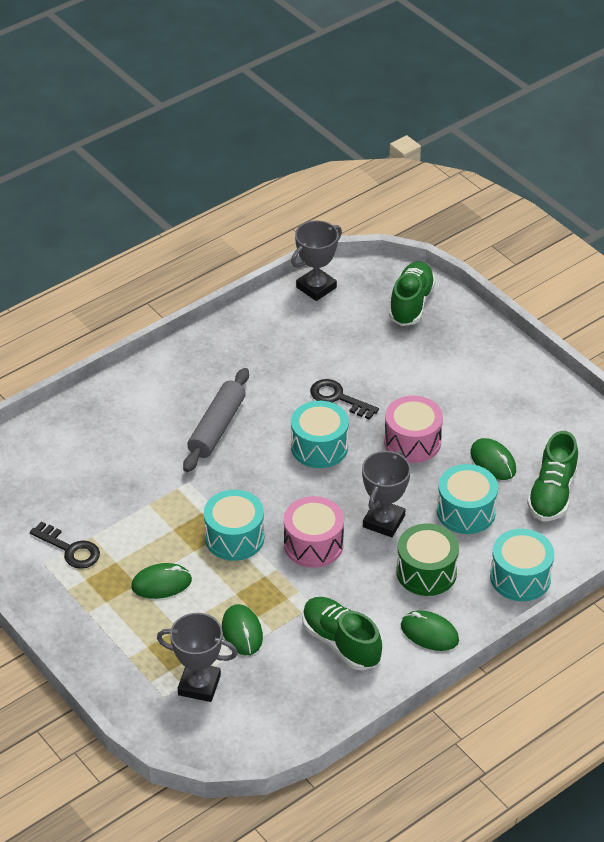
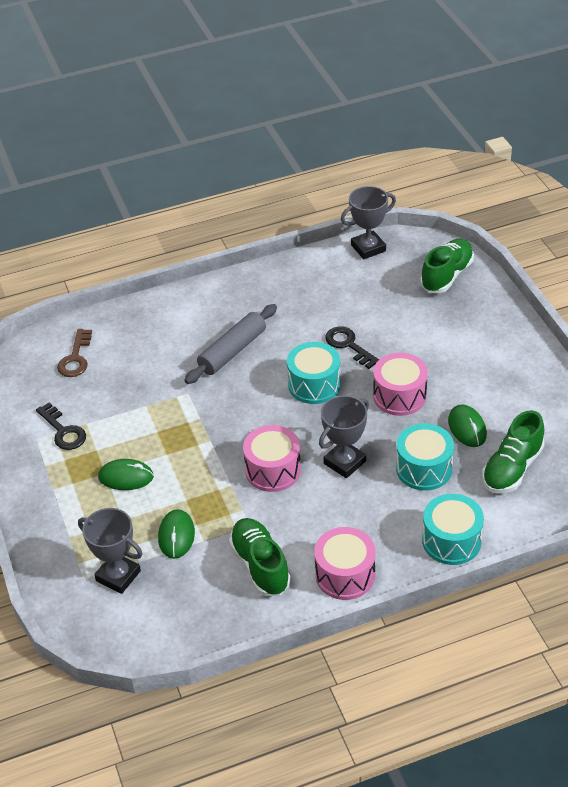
camera: 20 degrees right, 0 degrees up
turquoise drum [204,490,264,561] -> none
green drum [396,523,459,596] -> none
green mouse [401,610,459,651] -> pink drum [314,527,376,600]
none -> brown key [57,329,92,377]

